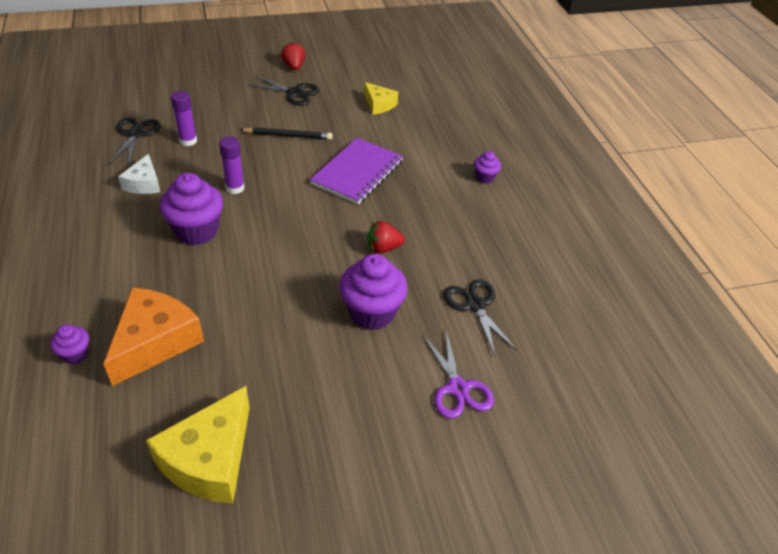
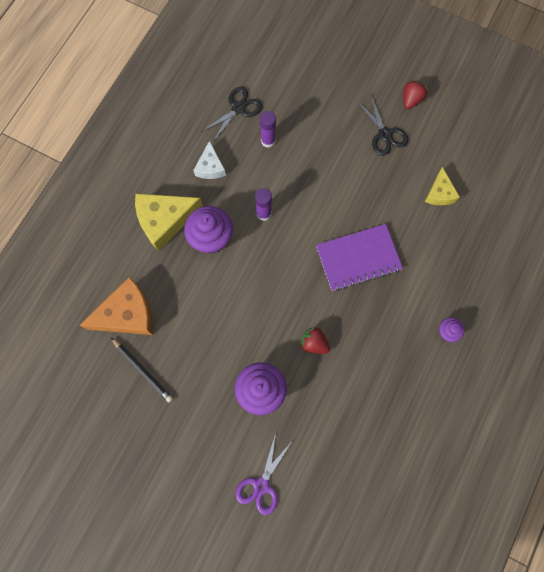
camera: 45 degrees right, 30 degrees up
purple cupcake [50,324,89,364] -> none
white cheese [118,154,160,194] -> white cheese turned 45 degrees counterclockwise [193,141,226,179]
yellow cheese [146,386,250,504] -> yellow cheese moved to [135,193,203,251]
black pencil [240,127,333,140] -> black pencil moved to [111,338,173,403]
black scissors [443,279,517,355] -> none

